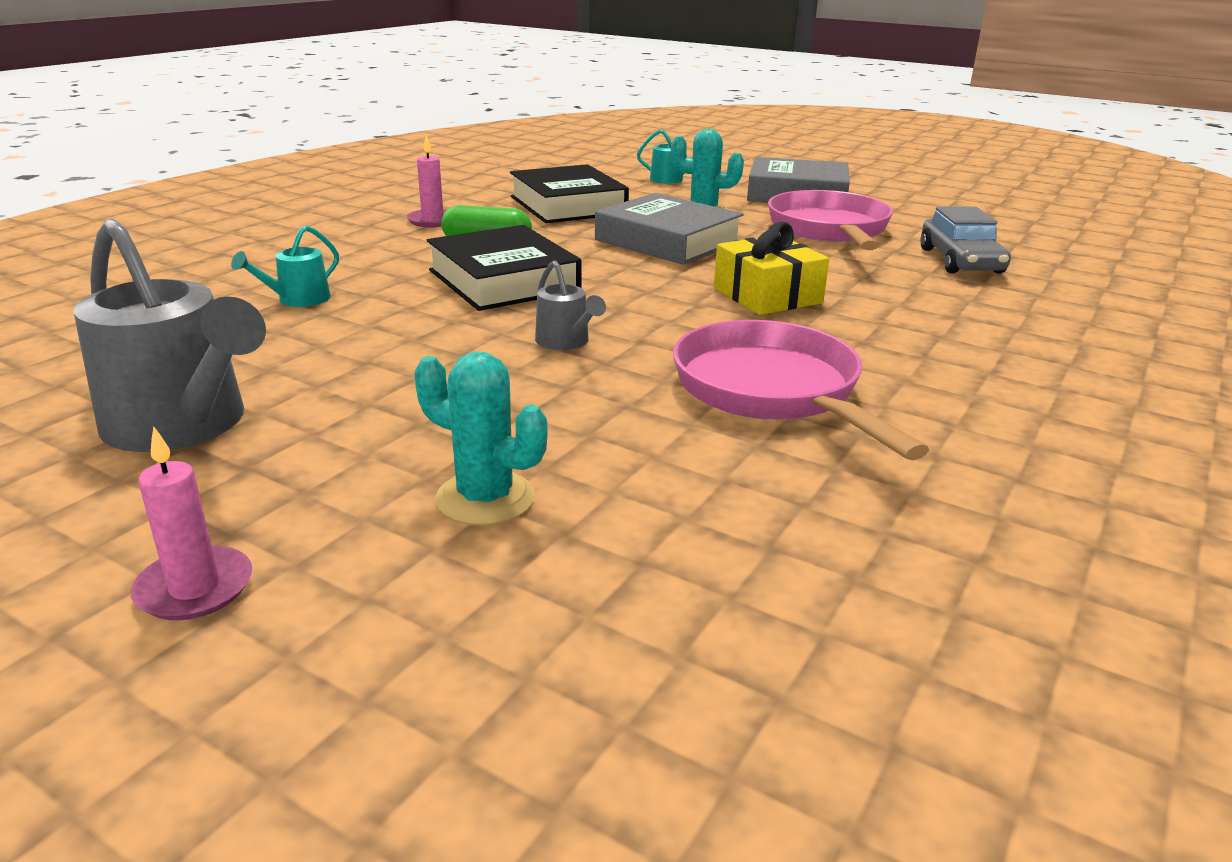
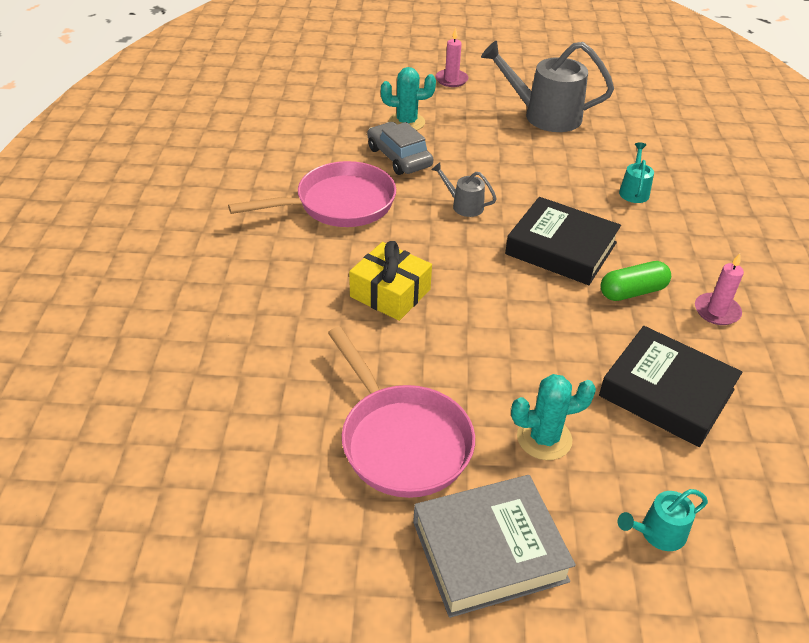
camera: 150 degrees right, 15 degrees up
grey book [595,193,744,265] -> none
pink pan [673,320,929,460] -> pink pan turned 60 degrees counterclockwise [228,161,396,227]
grey car [920,206,1011,273] -> grey car moved to [367,122,433,175]

